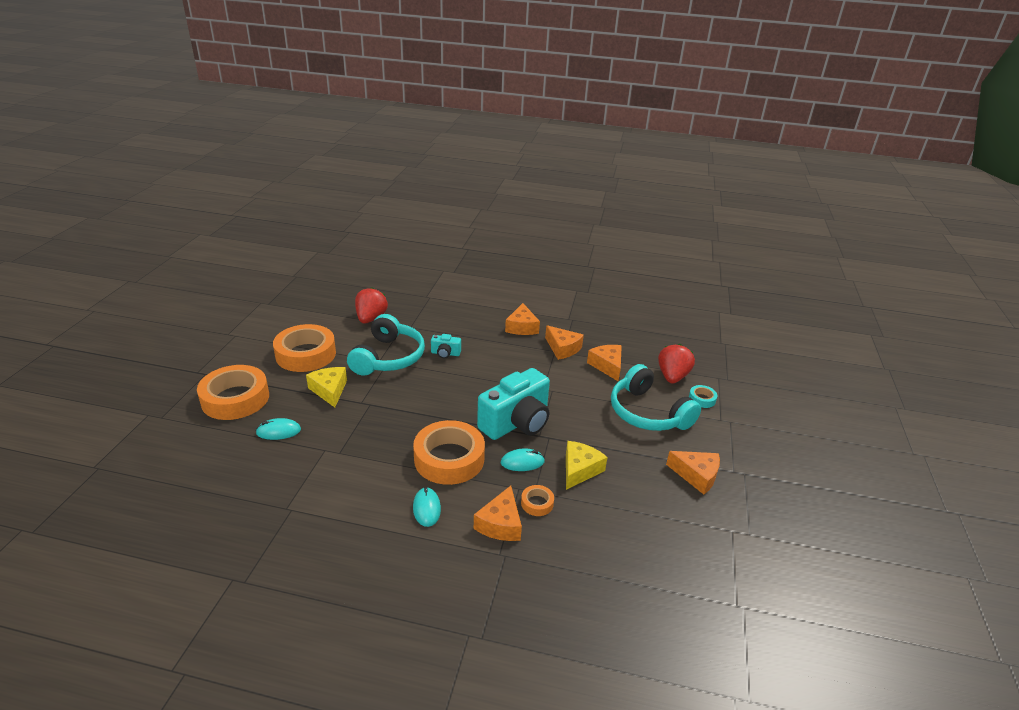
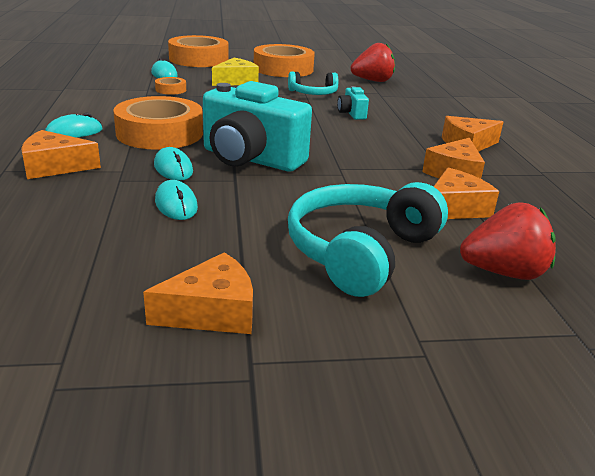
camera: 70 degrees right, 5 degrees down
turquoise headphones [347,314,425,376] -> turquoise headphones [288,71,338,95], size x0.57
orange tape [521,485,554,516] -> orange tape moved to [155,77,186,95]
yellow cheese [566,441,608,490] -> turquoise mouse [155,180,198,220]
orange cheese [666,451,720,495] -> orange cheese turned 120 degrees counterclockwise [143,252,253,334]
turquoise tape [689,385,718,408] -> none

